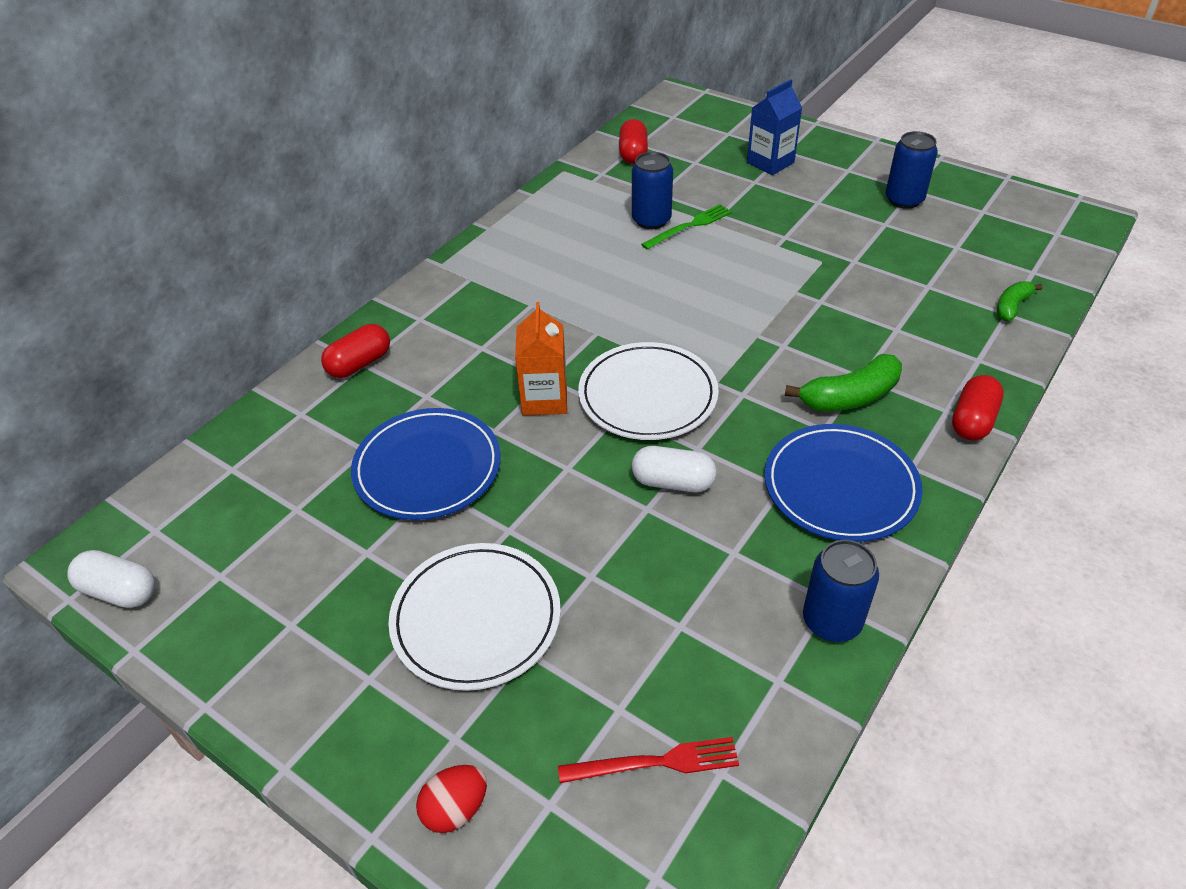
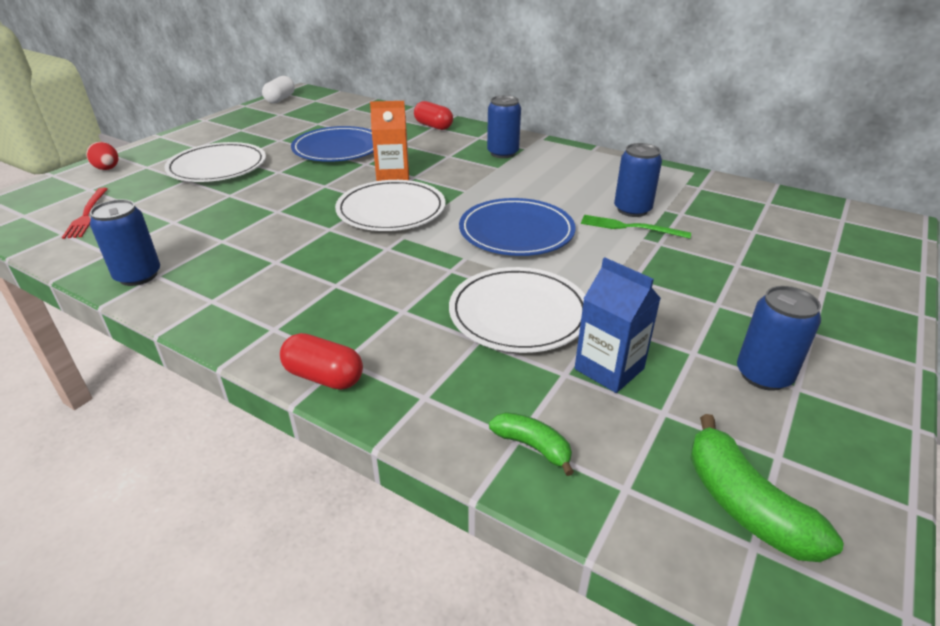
camera: 85 degrees right, 10 degrees down
red capsule [619,119,648,164] -> none
white capsule [632,446,717,492] -> none
green fork [641,204,732,250] -> green fork turned 150 degrees clockwise [581,215,691,239]
blue carton [747,79,802,175] -> blue carton moved to [575,258,661,393]
blue plate [765,424,923,542] -> blue plate moved to [459,198,576,256]
green banana [785,354,902,412] -> green banana moved to [690,414,844,562]
none -> white plate [449,267,585,353]
none -> blue can [487,95,521,158]

